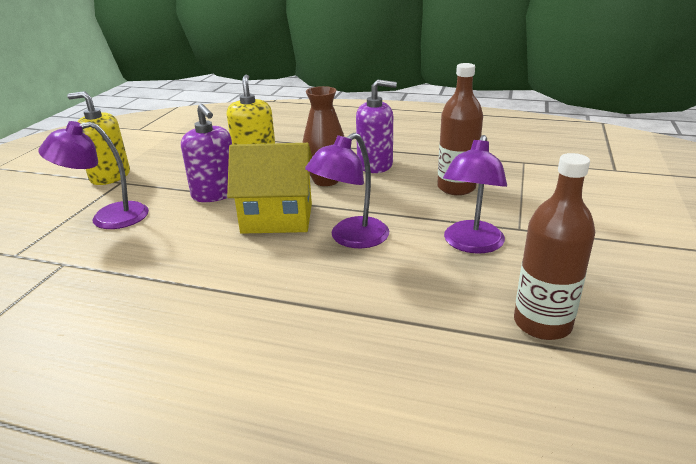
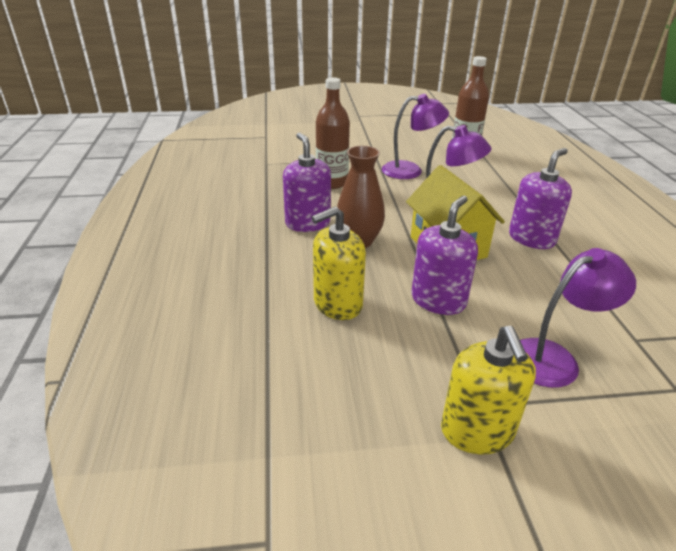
camera: 115 degrees left, 5 degrees up
purple lamp [38,121,149,229] -> purple lamp turned 75 degrees counterclockwise [520,248,636,388]
none -> purple soap dispenser [509,148,572,249]

